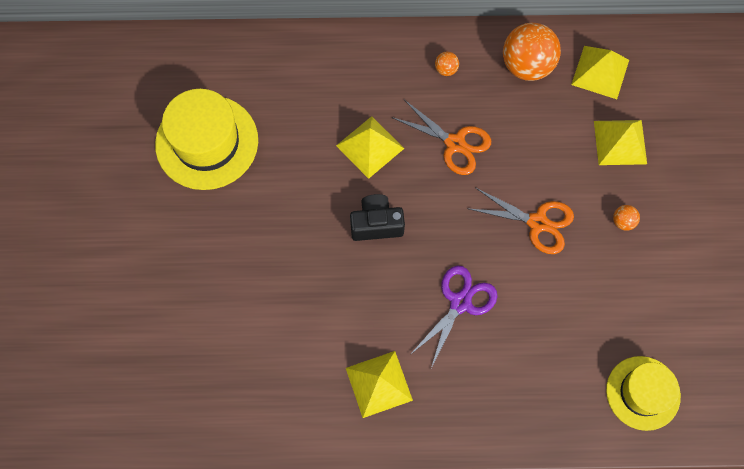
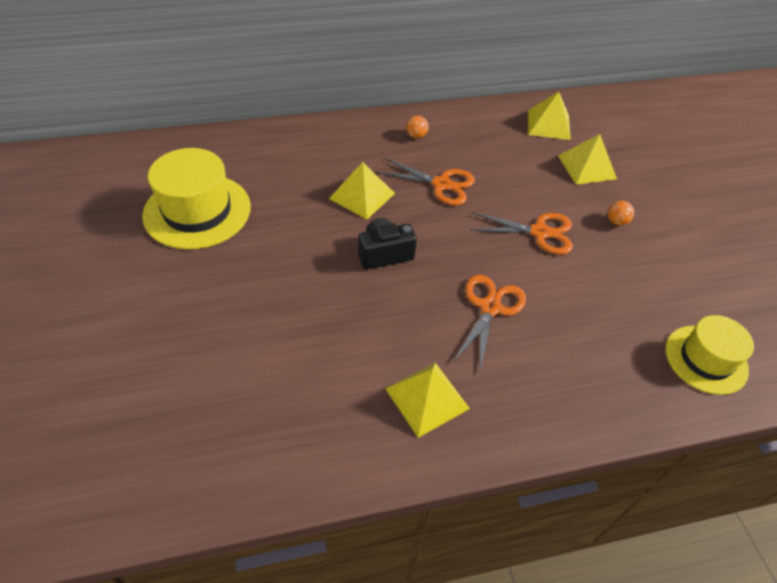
camera: 15 degrees left, 20 degrees down
purple scissors [410,265,498,368] -> orange scissors [454,275,526,372]
orange ball [503,23,561,81] -> none

